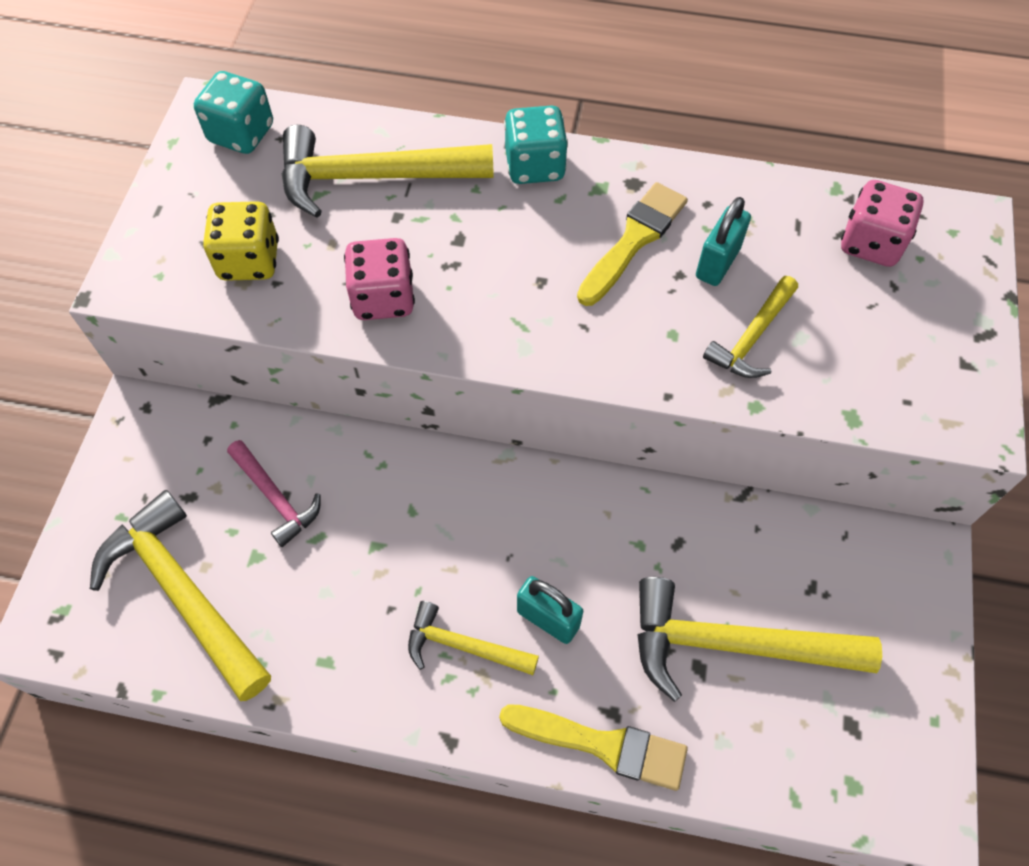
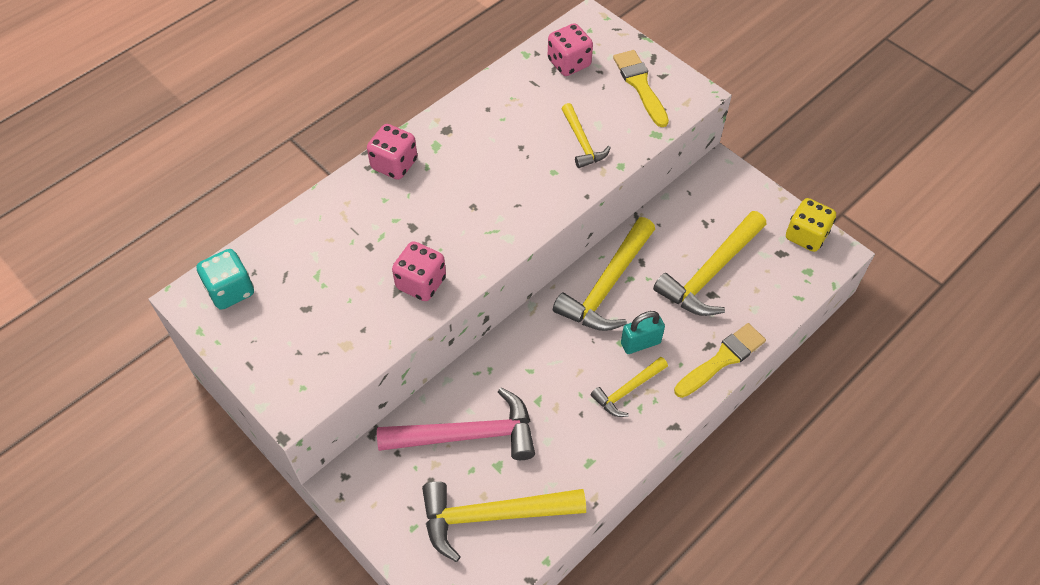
camera: 55 degrees left, 5 degrees down
yellow dice [203,201,279,281] -> yellow dice moved to [786,198,836,252]
pink hammer [227,440,321,547] -> pink hammer [377,388,535,460], size x1.80
yellow hammer [282,125,494,218] -> yellow hammer moved to [553,217,655,331]
turquoise dice [504,105,568,184] -> pink dice [367,124,417,180]
yellow brush [577,182,688,306] -> yellow brush moved to [613,50,669,127]
turquoise padlock [696,197,751,286] -> none

